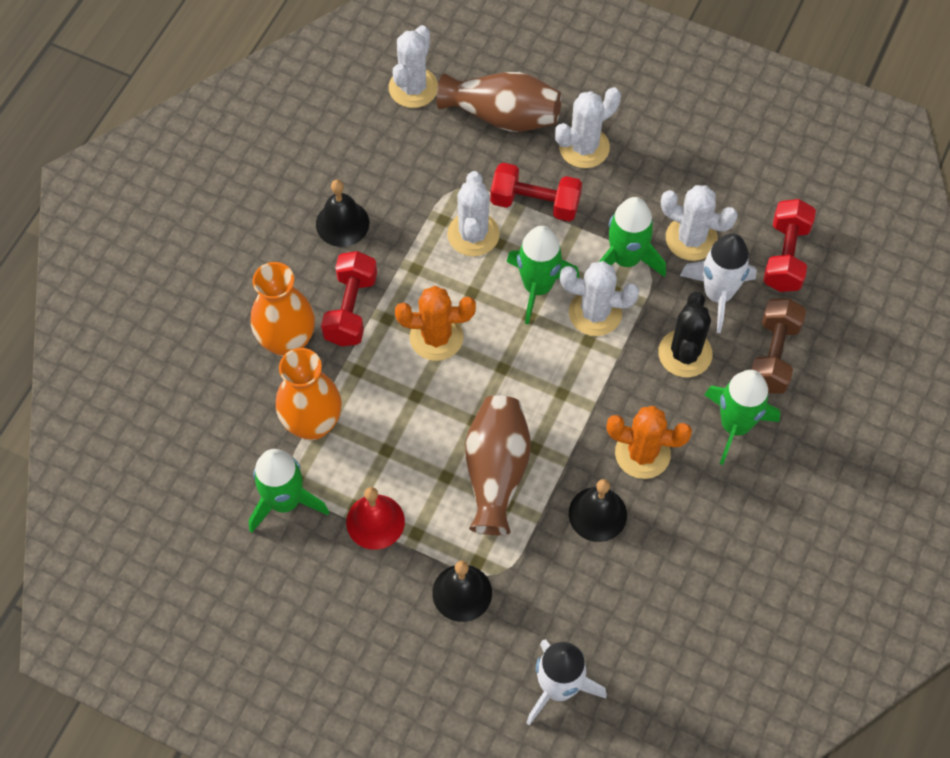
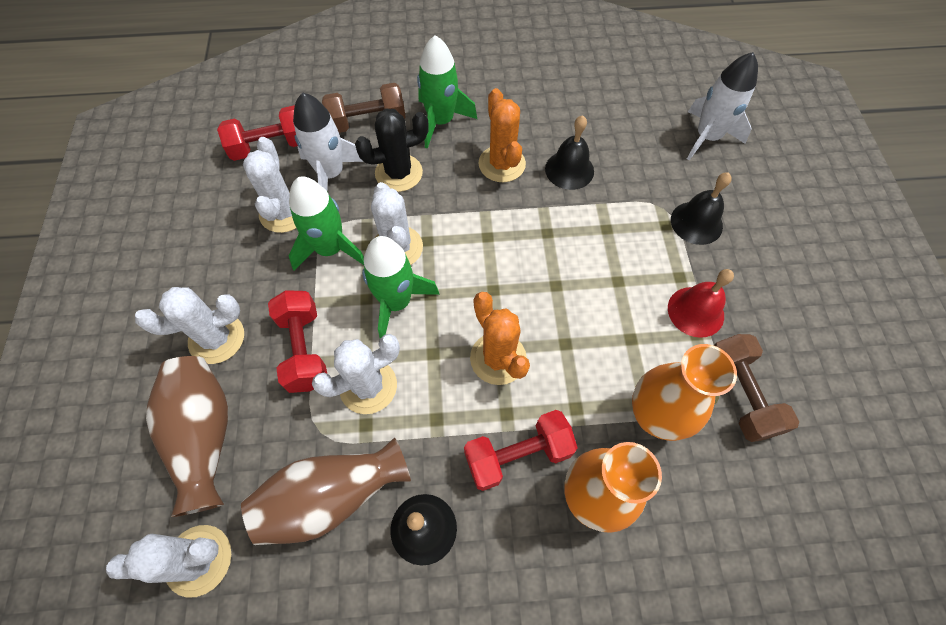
camera: 120 degrees left, 0 degrees up
green rocket [249,449,329,533] -> brown dumbbell [714,334,799,442]
brown vase [465,395,531,535] -> brown vase moved to [241,437,411,545]
white cactus [555,87,621,168] -> white cactus turned 45 degrees counterclockwise [135,287,244,364]

